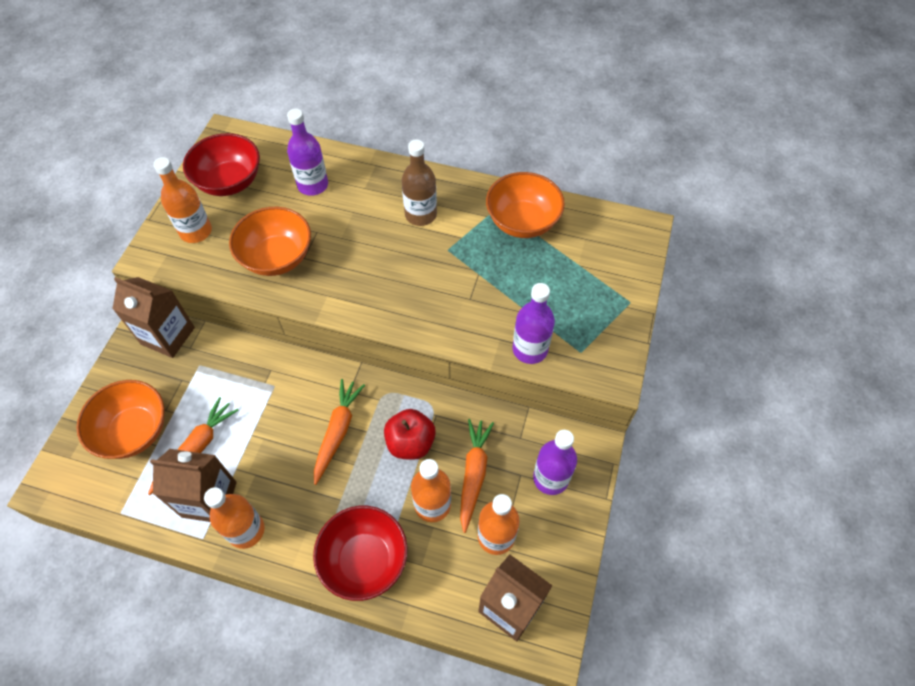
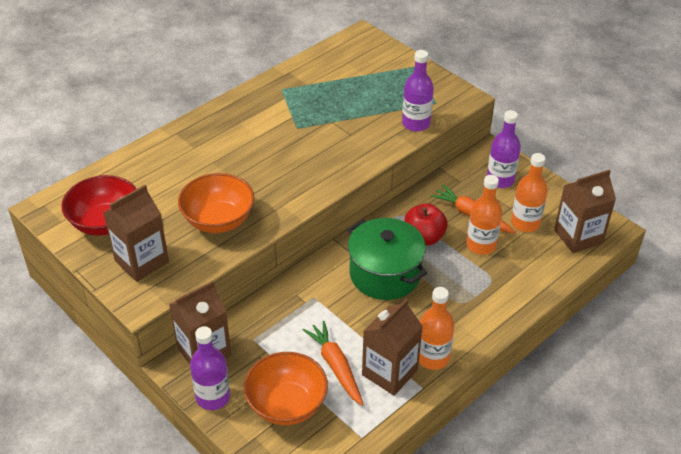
camera: 60 degrees left, 15 degrees down
orange bottle [153,157,212,243] -> brown carton [103,185,169,282]
purple bottle [287,108,328,196] -> purple bottle moved to [190,326,230,410]
red bowl [313,506,408,601] -> none
orange carrot [314,379,365,485] -> green pot [347,218,427,300]
brown bottle [401,139,437,226] -> none
orange bowl [486,172,565,238] -> none

